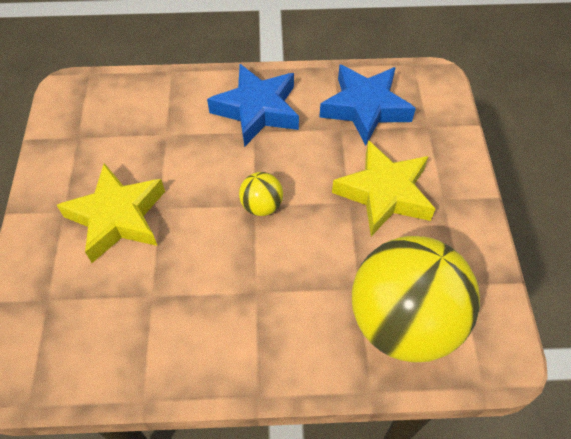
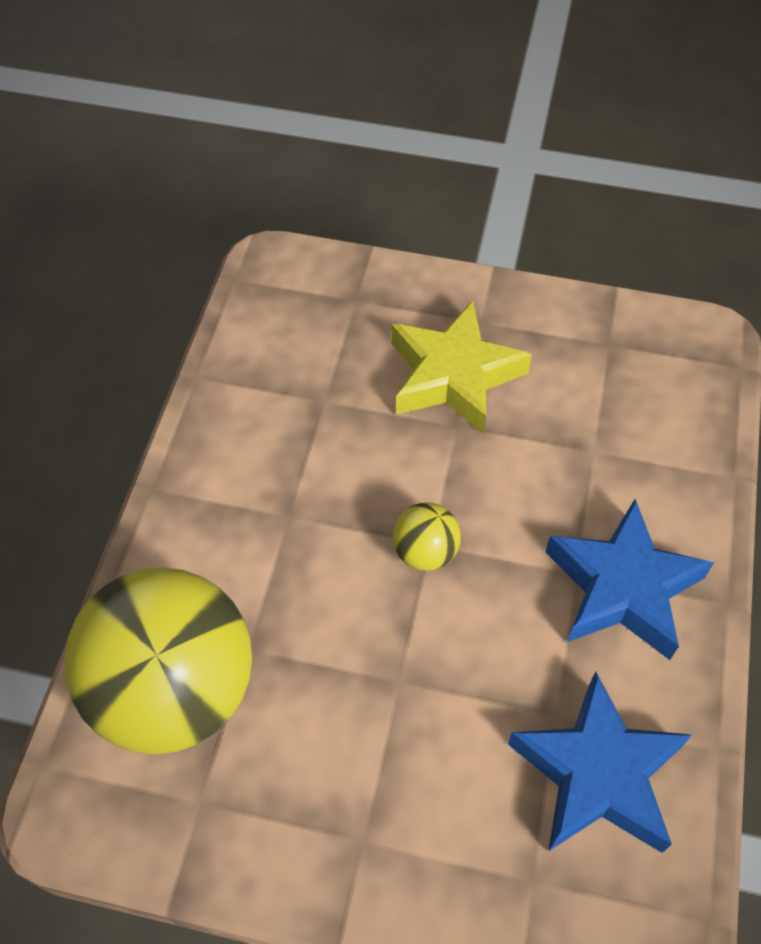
camera: 105 degrees right, 0 degrees up
yellow star [332,140,435,236] -> none

